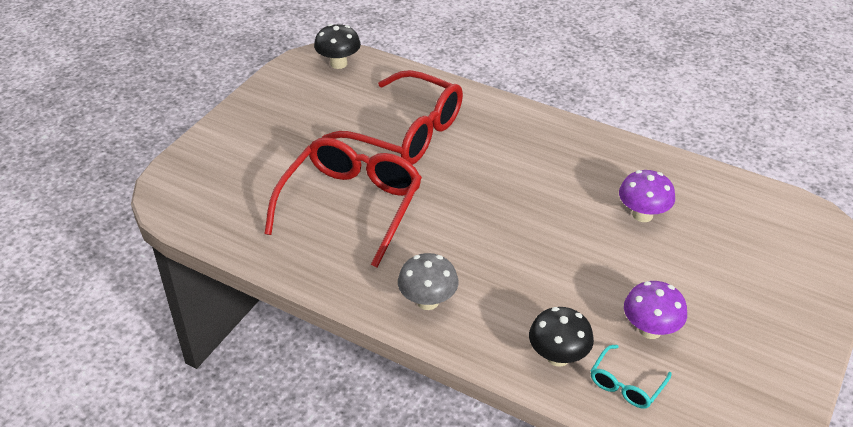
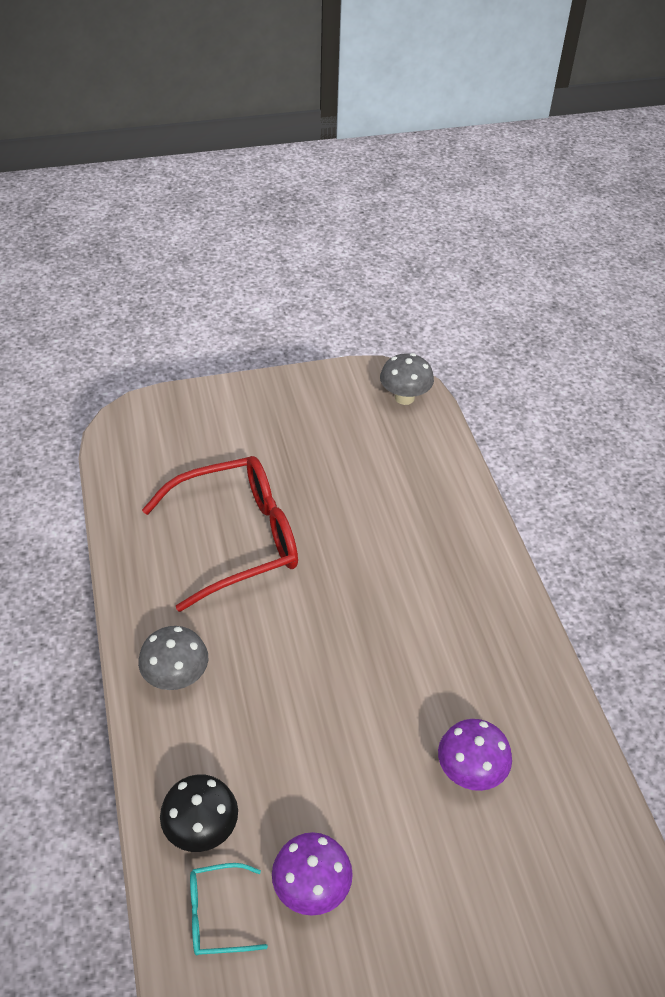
camera: 45 degrees right, 5 degrees up
black mushroom [314,24,361,69] -> grey mushroom [380,353,434,405]
red glasses [322,70,463,165] -> none

